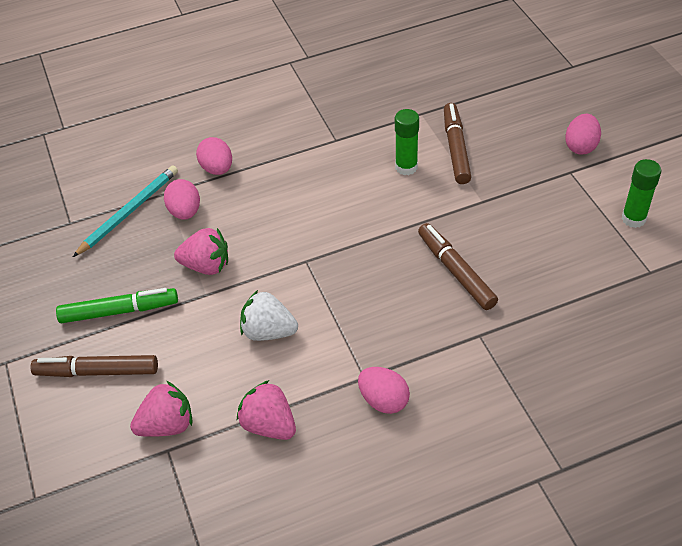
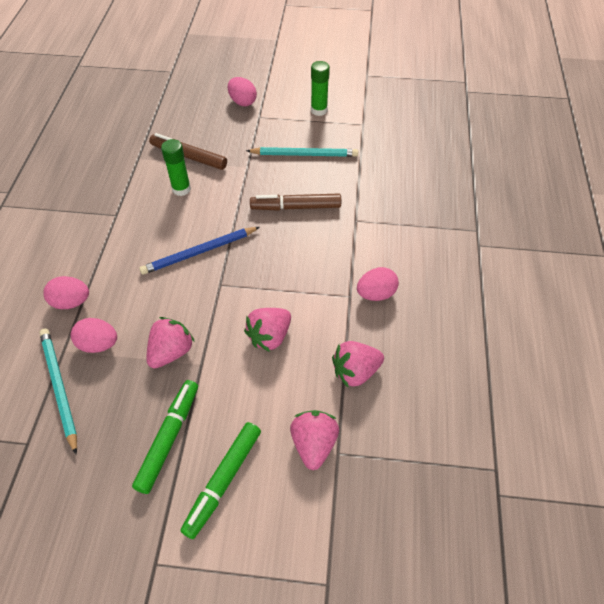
camera: 65 degrees left, 5 degrees up
brown marker [31,355,158,377] -> green marker [180,422,261,539]
white strawberry [240,290,298,341] -> pink strawberry [244,308,291,352]
none -> blue pencil [139,227,260,275]
none -> turquoise pencil [246,147,358,157]

